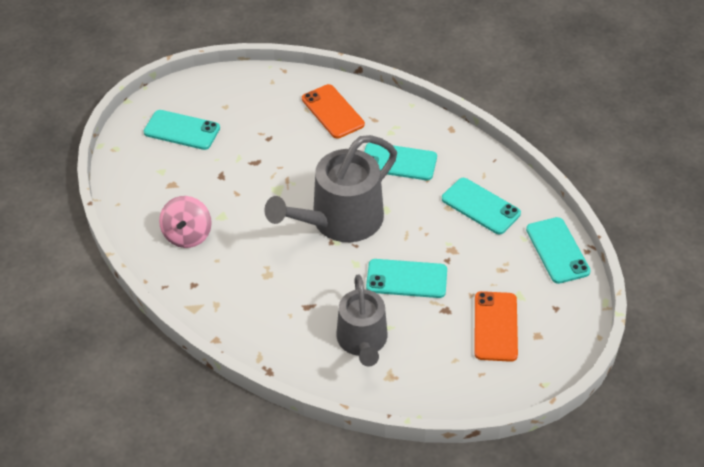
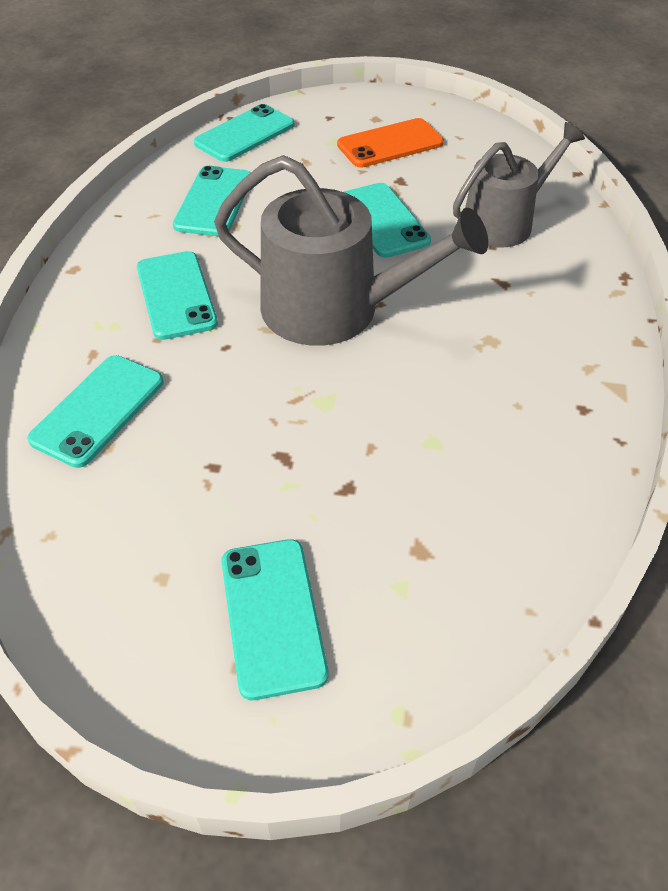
camera: 120 degrees left, 0 degrees up
pink spinning top [159,196,212,248] -> none
orange phone [302,84,365,138] -> turquoise phone [27,355,163,468]

